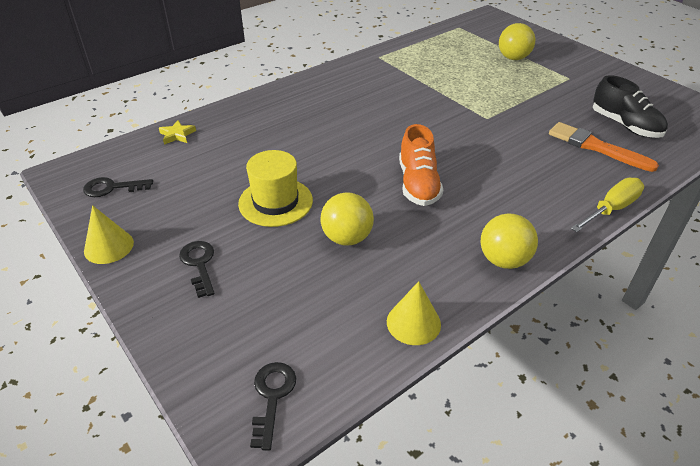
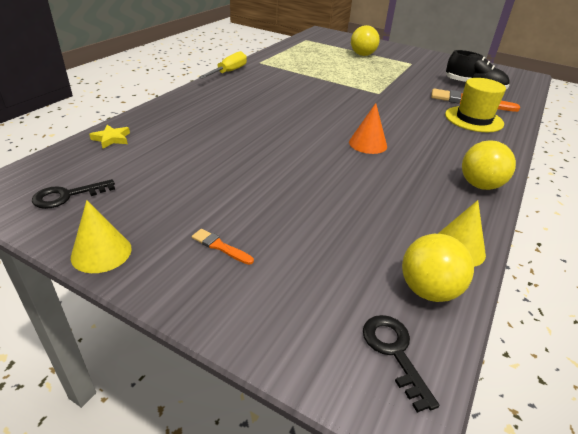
camera: 25 degrees left, 5 degrees down
black key [179,241,215,298] -> orange brush [192,229,254,265]
yellow hat [238,150,313,227] -> yellow hat moved to [445,78,506,132]
yellow ball [321,192,374,245] -> yellow ball moved to [402,234,474,302]
orange shoe [399,124,443,206] -> orange cone [349,103,387,154]
yellow screwdriver [571,178,644,232] -> yellow screwdriver moved to [199,51,247,79]

